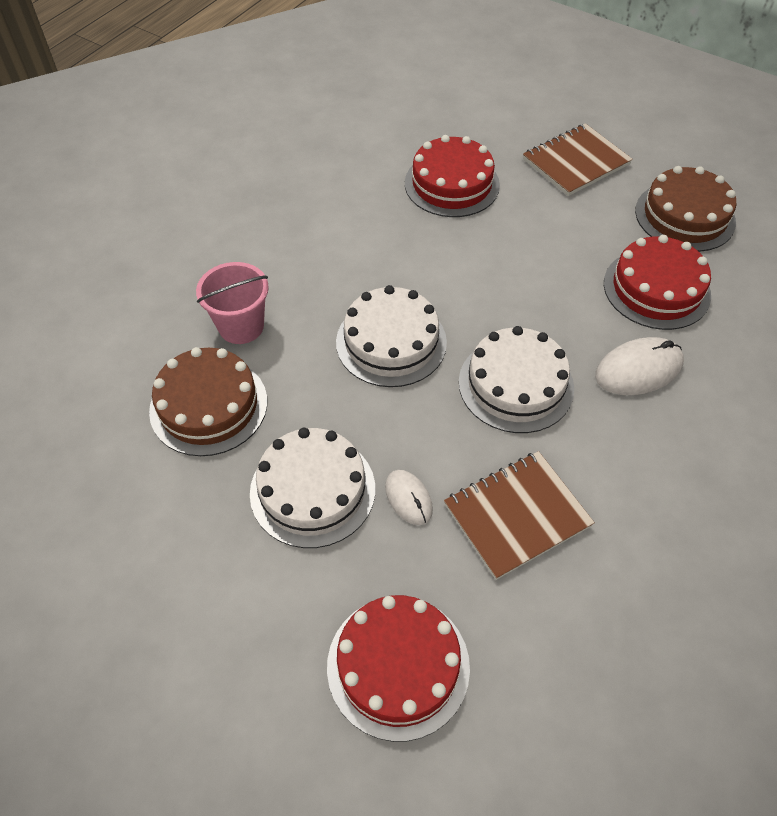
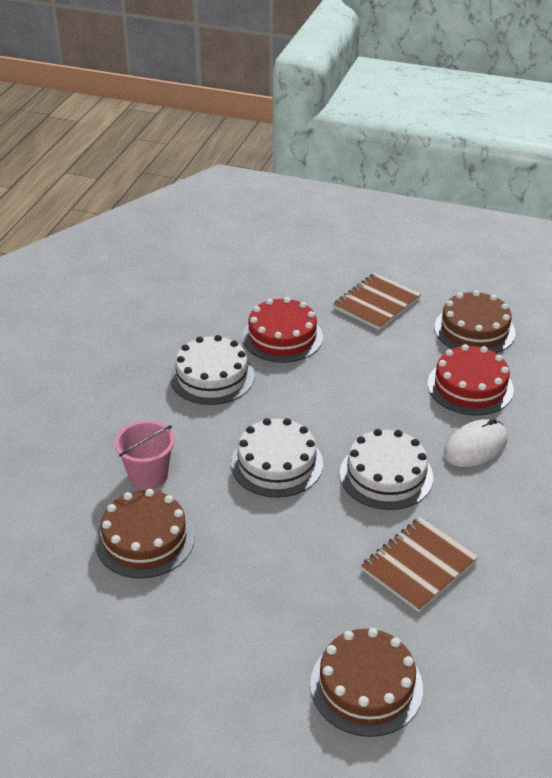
camera: 15 degrees left, 15 degrees down
white cake [250,428,375,548] -> white cake moved to [170,335,255,405]
red cake [327,595,470,742] -> brown cake [310,628,423,737]
white mouse [385,470,433,525] -> none

